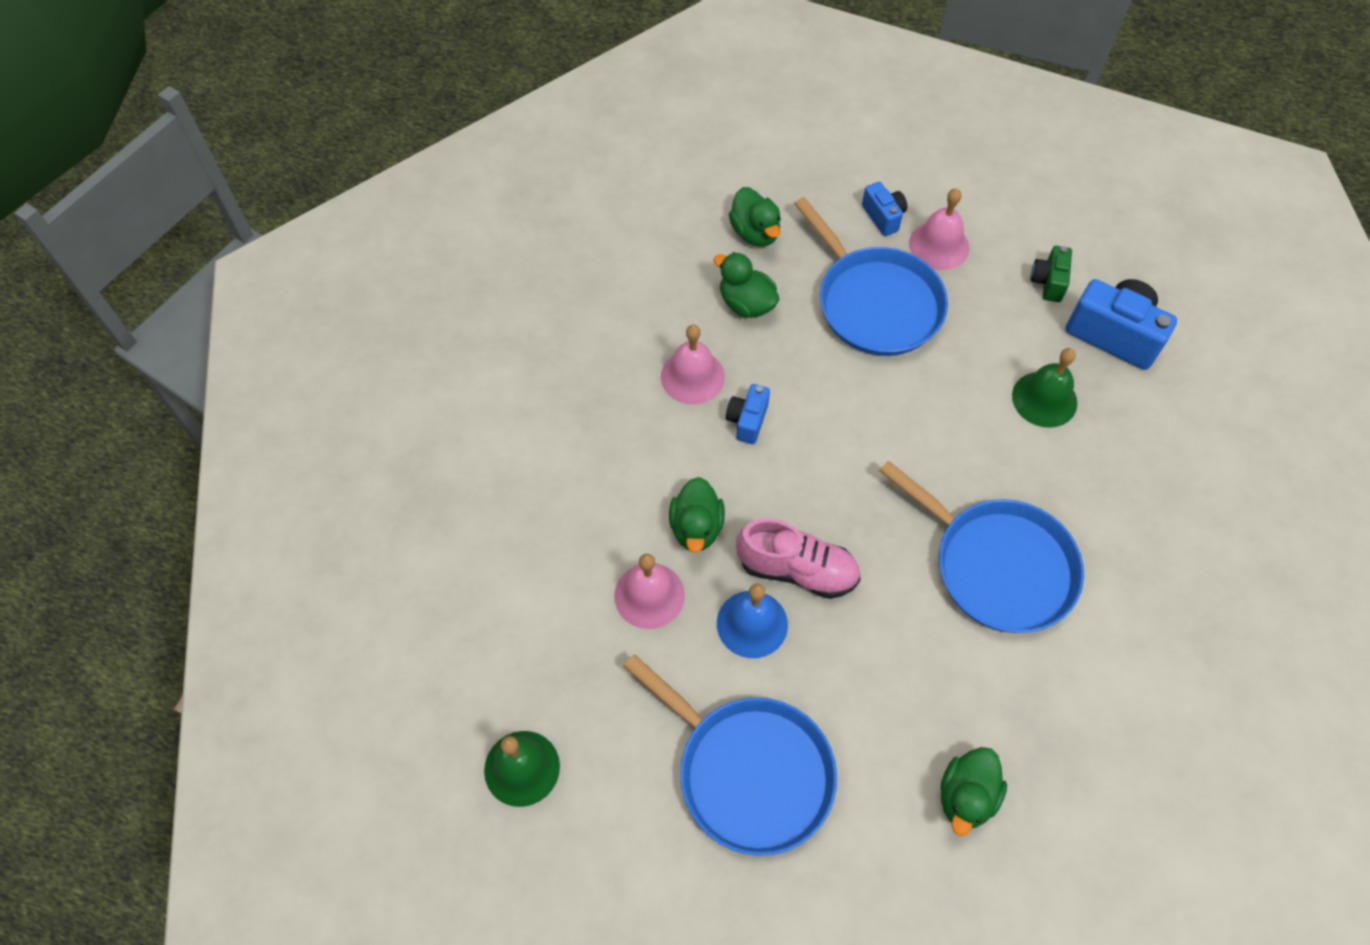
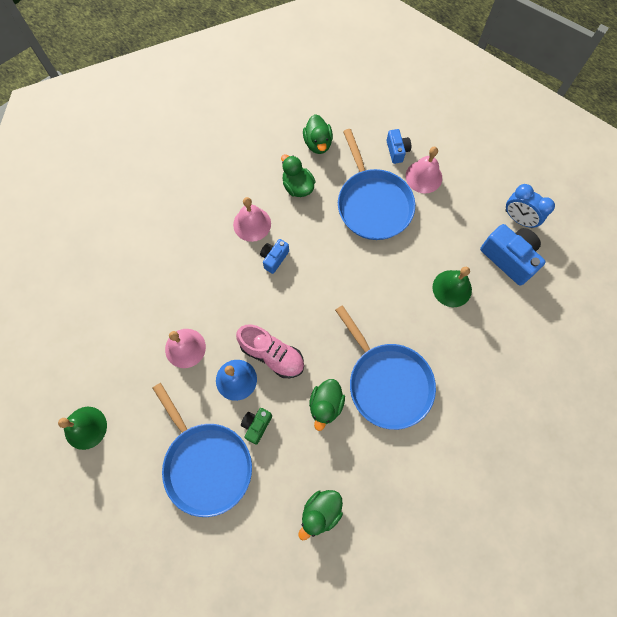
camera: 15 degrees right, 10 degrees up
green duck [669,477,725,553] -> green duck moved to [309,379,345,431]
green camera [1030,246,1072,302] -> green camera moved to [241,408,272,445]
none -> blue clock [505,184,555,228]

